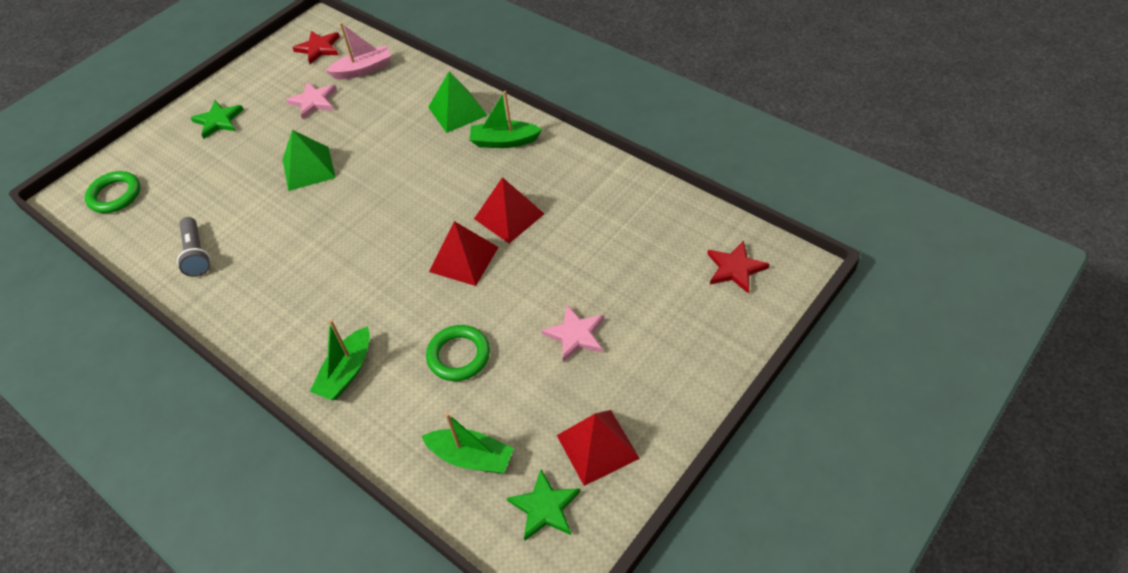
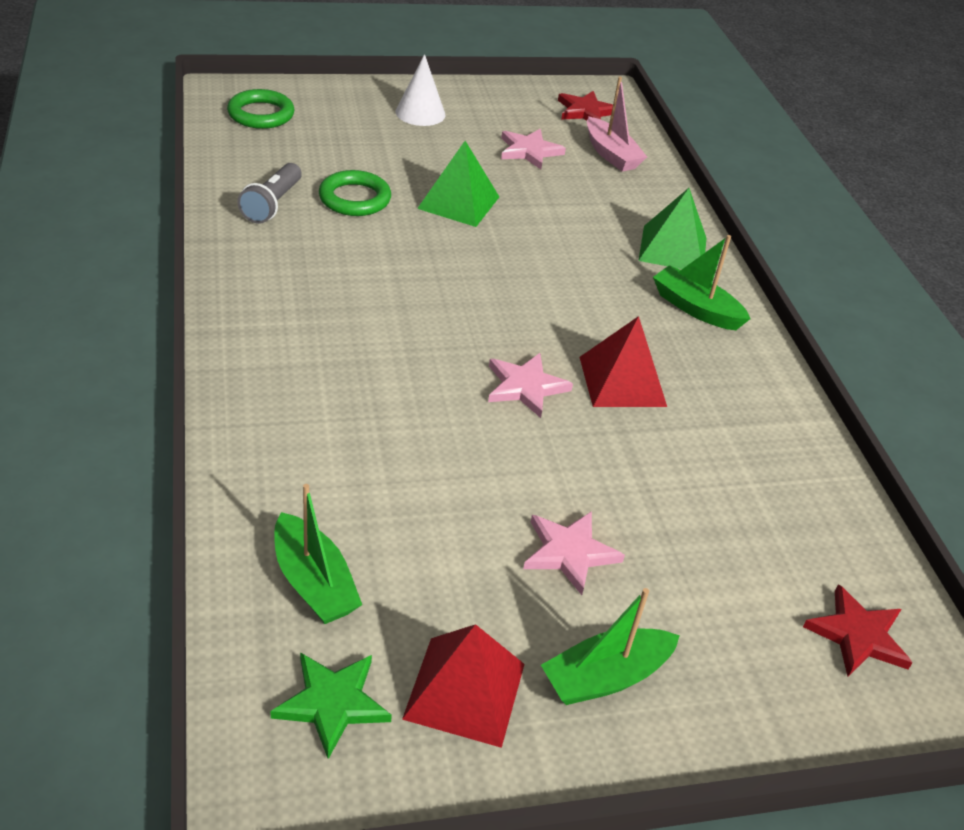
camera: 30 degrees right, 10 degrees down
green star [191,100,244,139] -> white cone [396,54,445,126]
green boat [310,320,370,400] -> green boat moved to [541,588,680,705]
pink boat [326,23,391,79] -> pink boat turned 45 degrees clockwise [587,77,647,172]
green ring [426,325,490,381] -> green ring moved to [319,170,391,216]
red pyramid [429,221,499,286] -> pink star [488,353,573,418]

